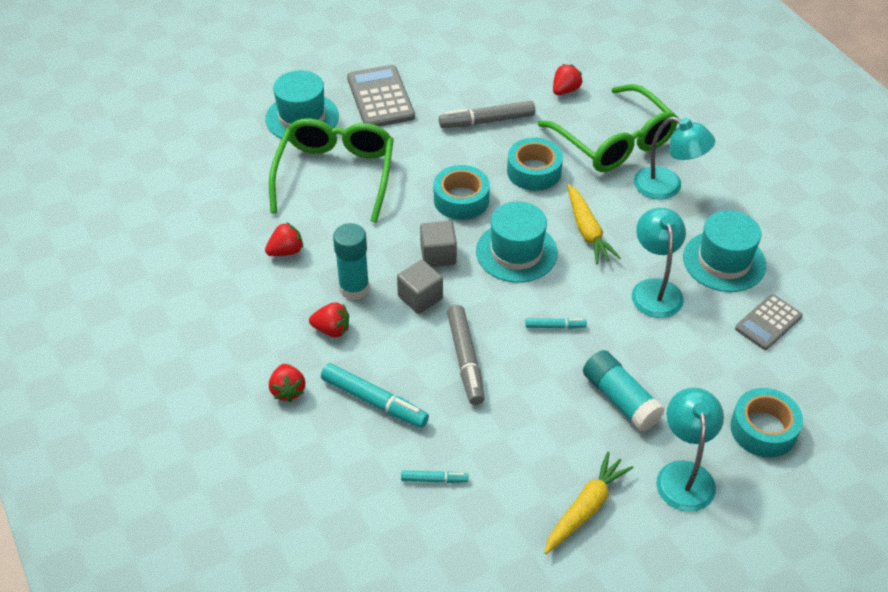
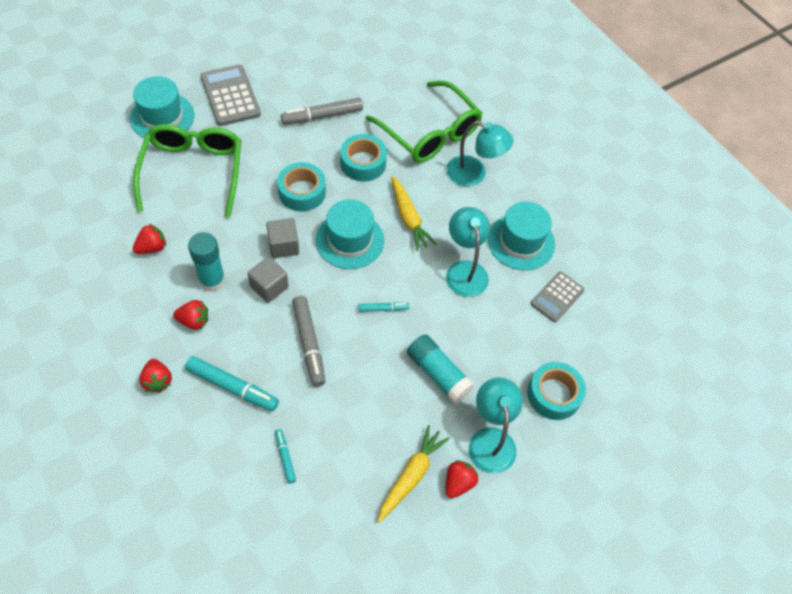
camera: 10 degrees left, 10 degrees up
turquoise marker [401,471,468,483] -> turquoise marker turned 105 degrees counterclockwise [275,429,296,484]
red strawberry [553,64,583,95] -> red strawberry moved to [446,460,478,498]

